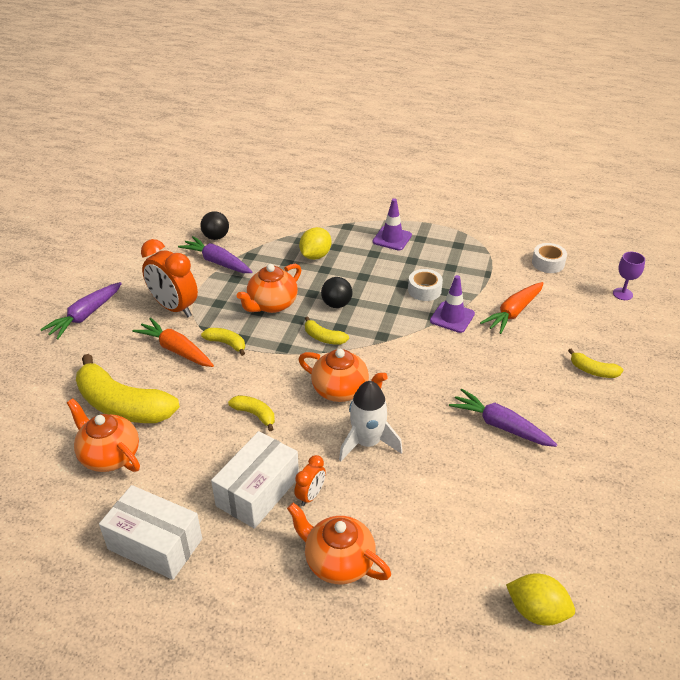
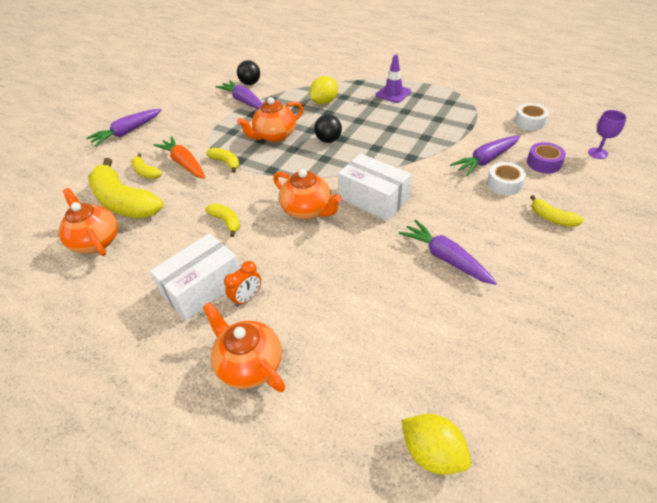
camera: 15 degrees right, 5 degrees up
white box [99,485,202,580] -> white box moved to [338,154,411,221]
orange clock [141,239,198,317] -> none
yellow banana [305,316,349,345] -> yellow banana moved to [131,153,162,179]
white rocket [339,381,403,462] -> none
white tape [408,269,443,301] -> white tape moved to [487,162,526,195]
purple traffic cone [430,275,475,333] -> none
orange carrot [480,282,544,334] -> purple carrot [450,136,520,176]
none -> purple tape [527,142,566,174]

